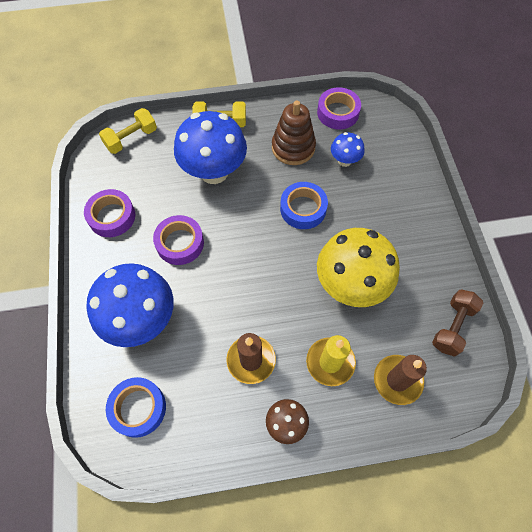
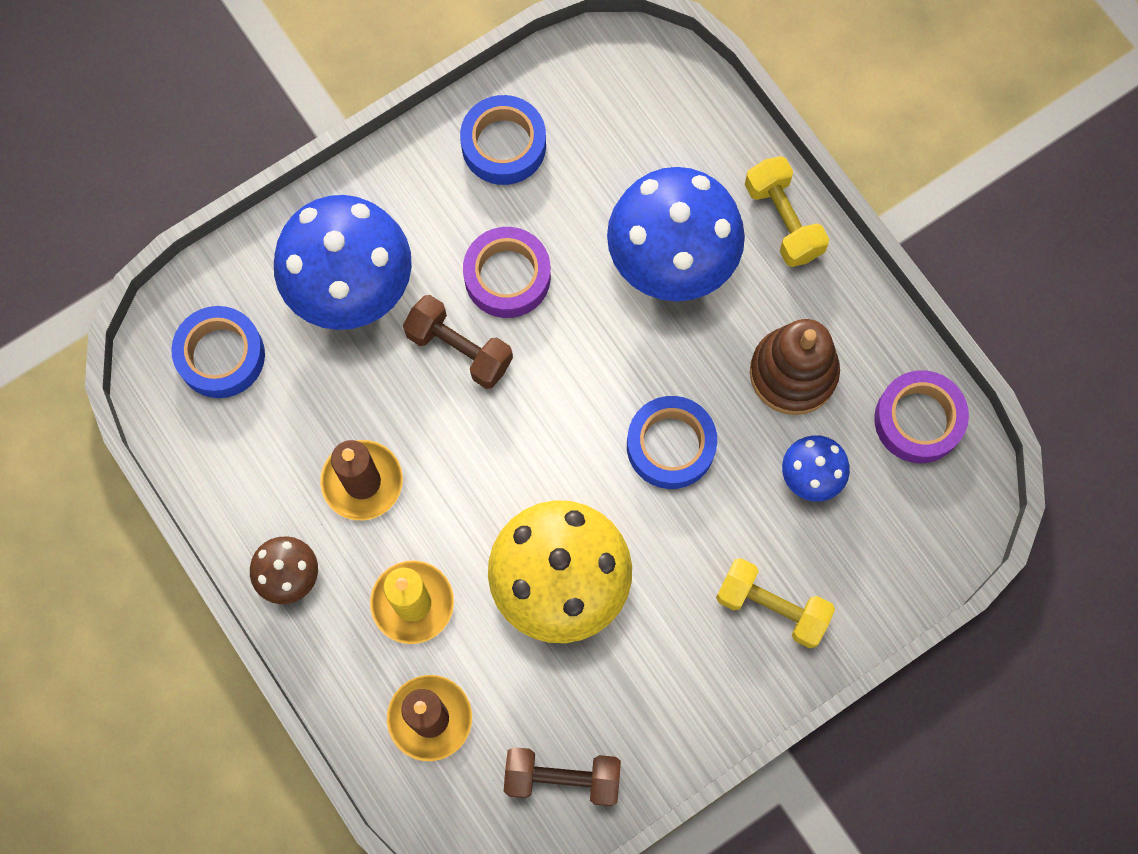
camera: 65 degrees right, 10 degrees up
purple tape [84,189,135,237] -> blue tape [460,95,546,185]
yellow dumbbell [99,108,157,154] -> yellow dumbbell moved to [716,558,835,648]
none -> brown dumbbell [403,295,513,389]

